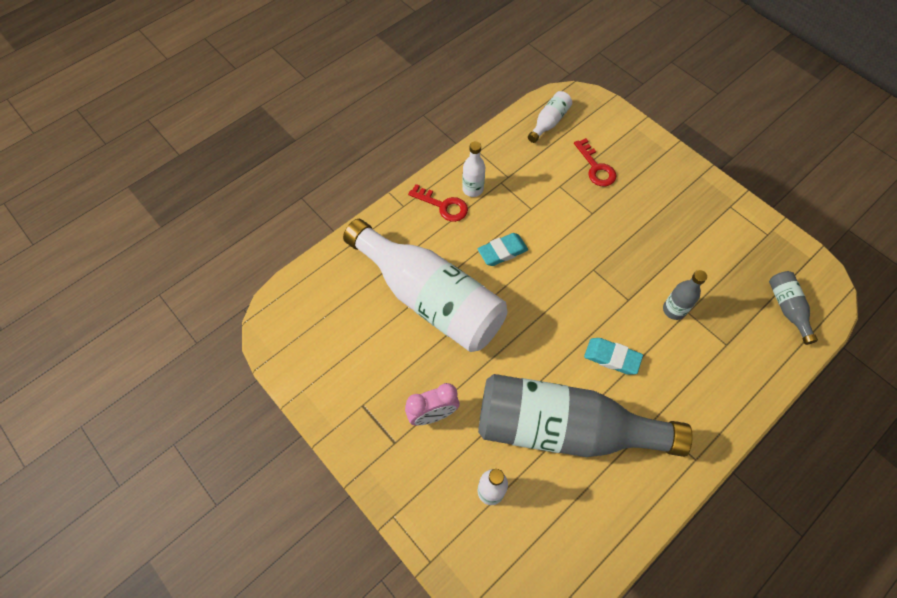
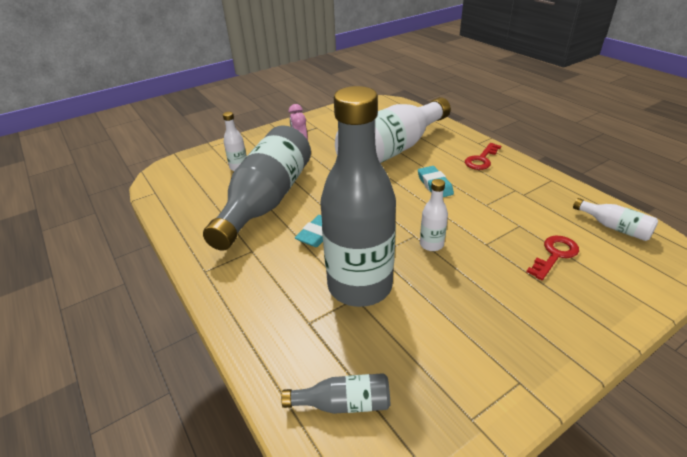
camera: 100 degrees right, 25 degrees down
white bottle [462,141,485,197] -> white bottle moved to [420,179,448,251]
red key [574,138,616,186] -> red key turned 150 degrees clockwise [527,236,579,280]
grey bottle [663,270,707,320] -> grey bottle [320,86,396,307], size x2.45

